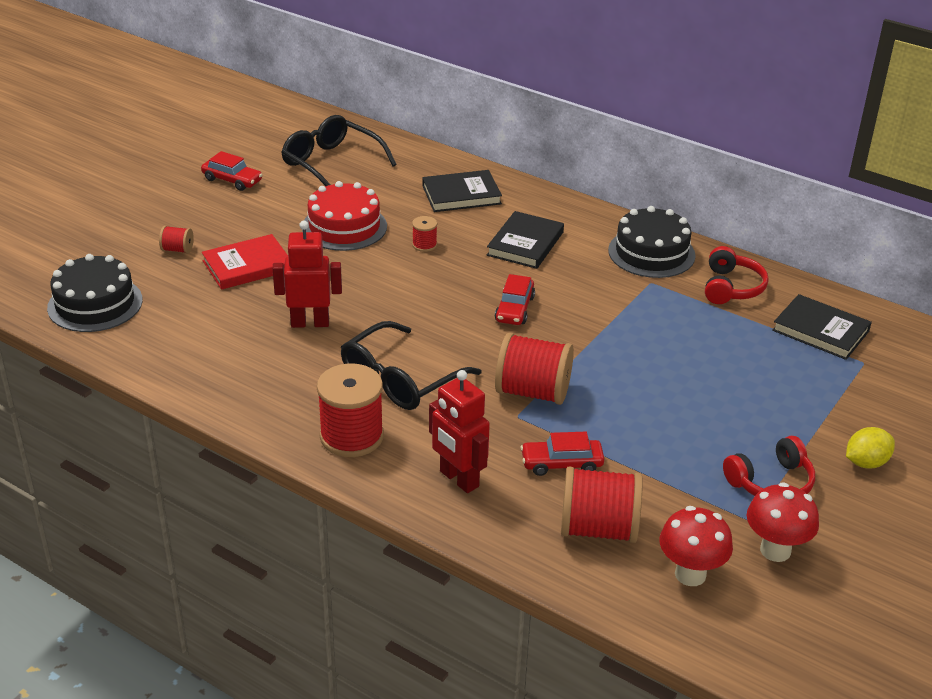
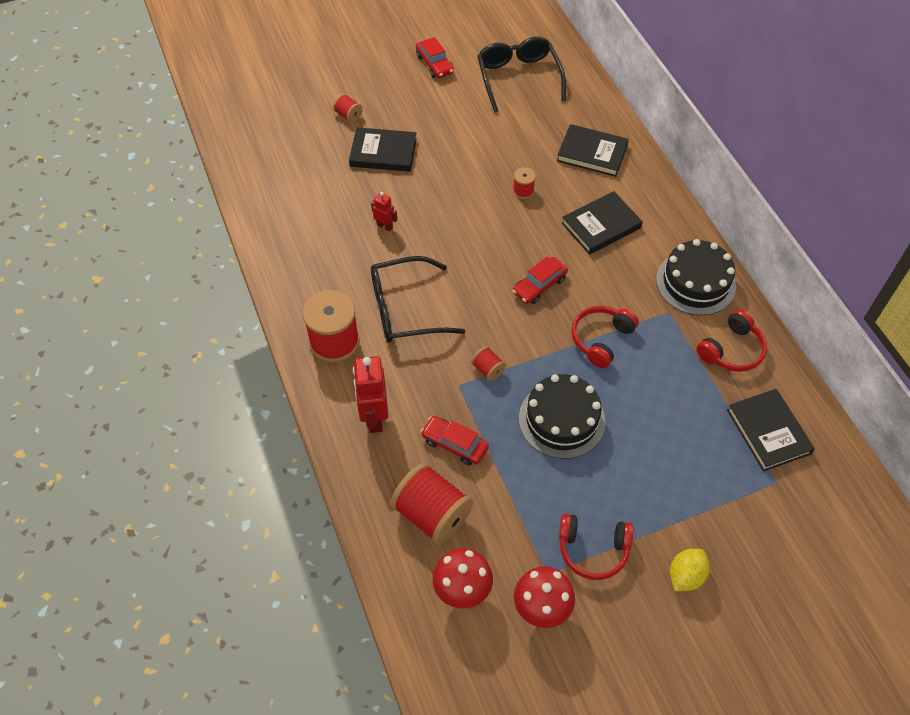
camera: 35 degrees right, 20 degrees up
black cake [47,254,143,332] -> black cake moved to [519,374,606,459]
red book [202,234,288,290] -> black book [349,127,417,172]
red robot [272,221,342,328] -> red robot [371,192,397,231], size x0.52
red cake [302,181,387,251] -> none
red spool [495,333,574,405] -> red spool [471,346,506,381], size x0.47
yellow lemon [846,427,895,468] -> yellow lemon turned 60 degrees counterclockwise [670,549,709,591]
none -> red headphones [571,306,639,368]

